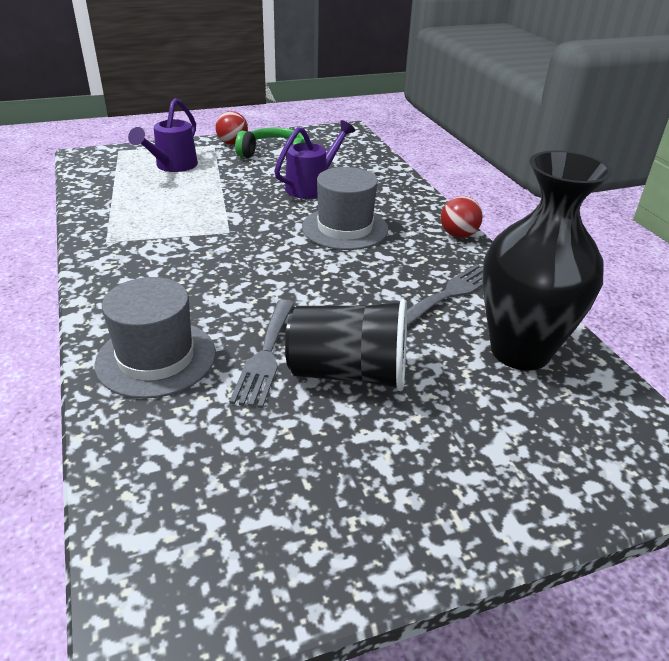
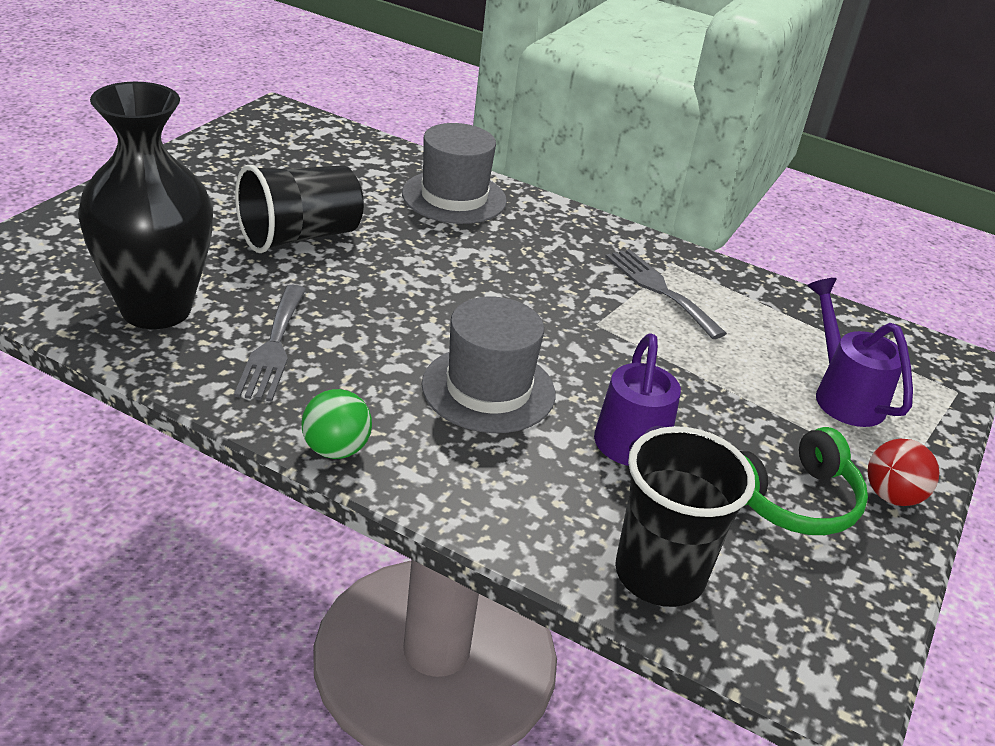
camera: 135 degrees right, 0 degrees up
grey fork [229,299,295,408] -> grey fork moved to [605,249,727,339]
red ball [441,196,483,238] -> green ball [301,389,372,459]
none -> black cup [615,426,755,607]

